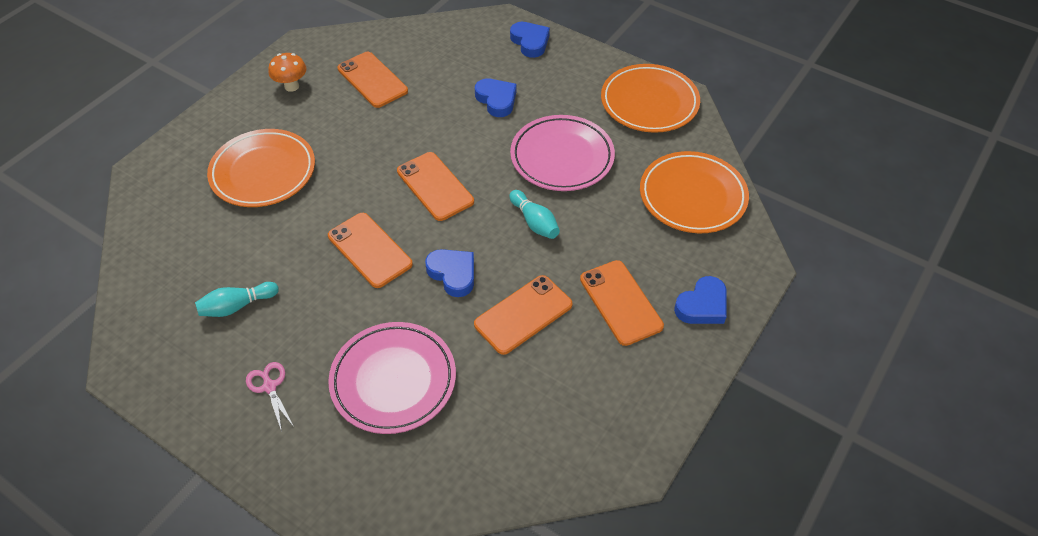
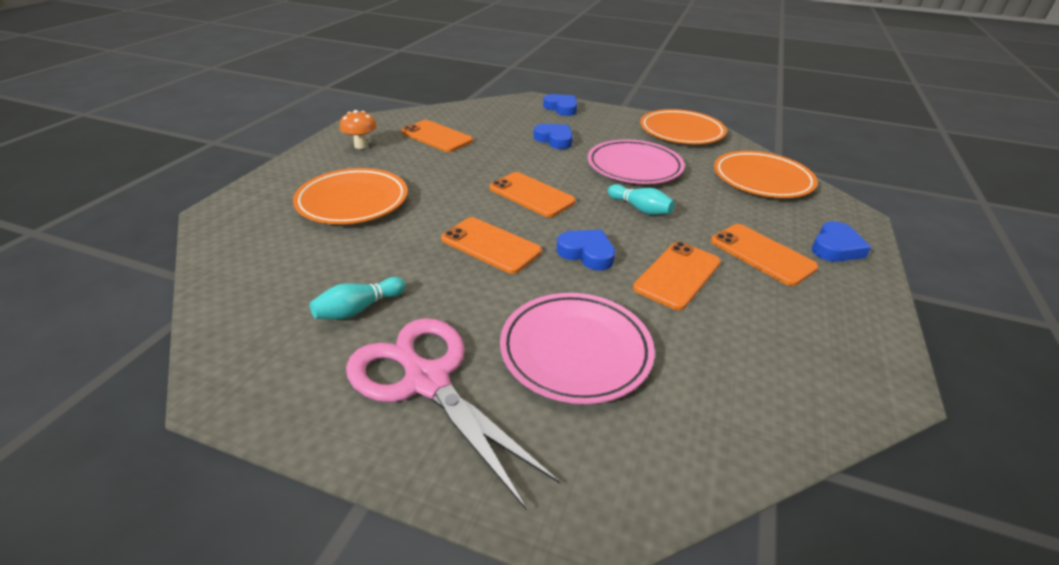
camera: 15 degrees left, 15 degrees down
pink scissors [246,362,294,432] -> pink scissors [346,318,561,510], size x2.40

